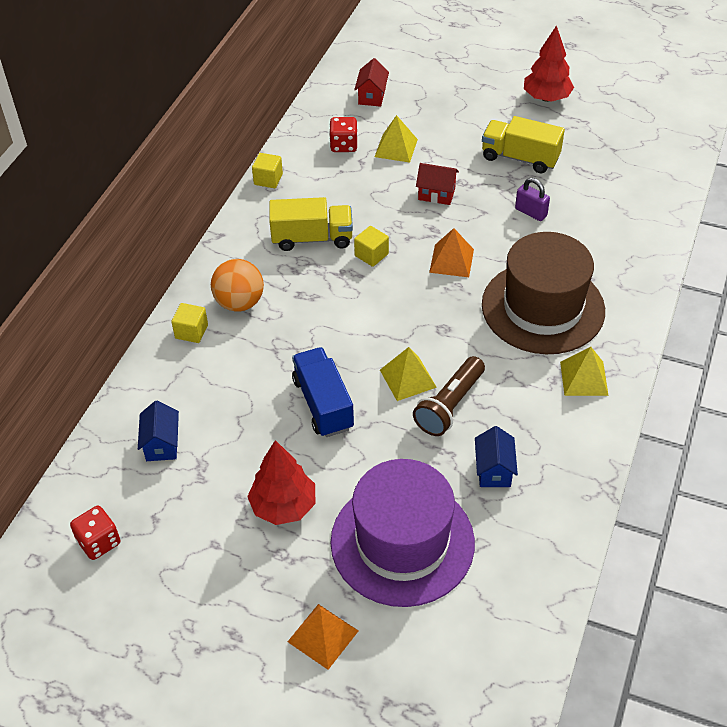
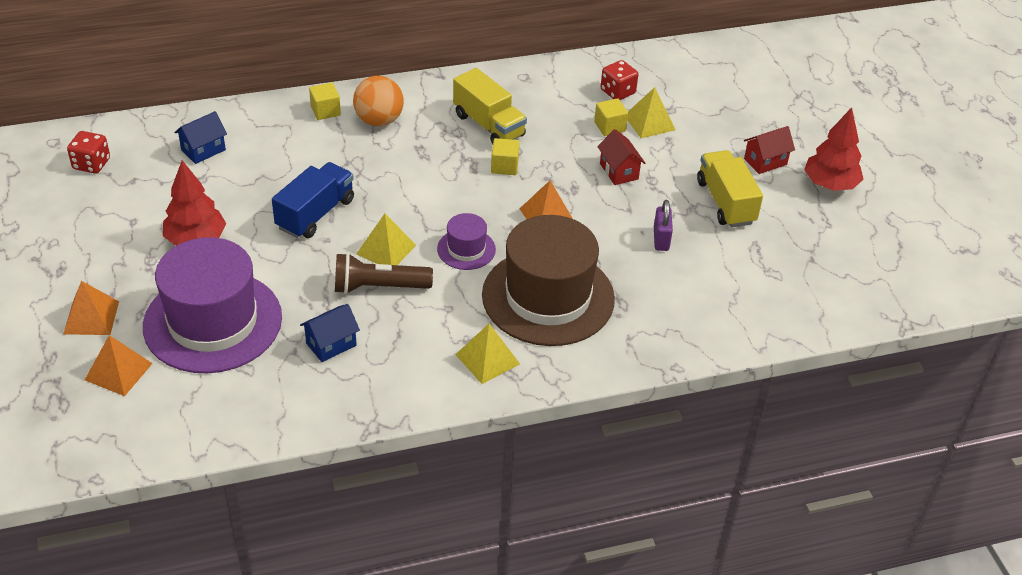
camera: 50 degrees right, 5 degrees down
yellow cube [252,153,283,188] -> yellow cube moved to [594,98,628,136]
red house [354,58,389,107] -> red house moved to [744,126,795,174]
none -> orange pyramid [85,335,153,396]
none -> purple hat [437,213,496,270]

